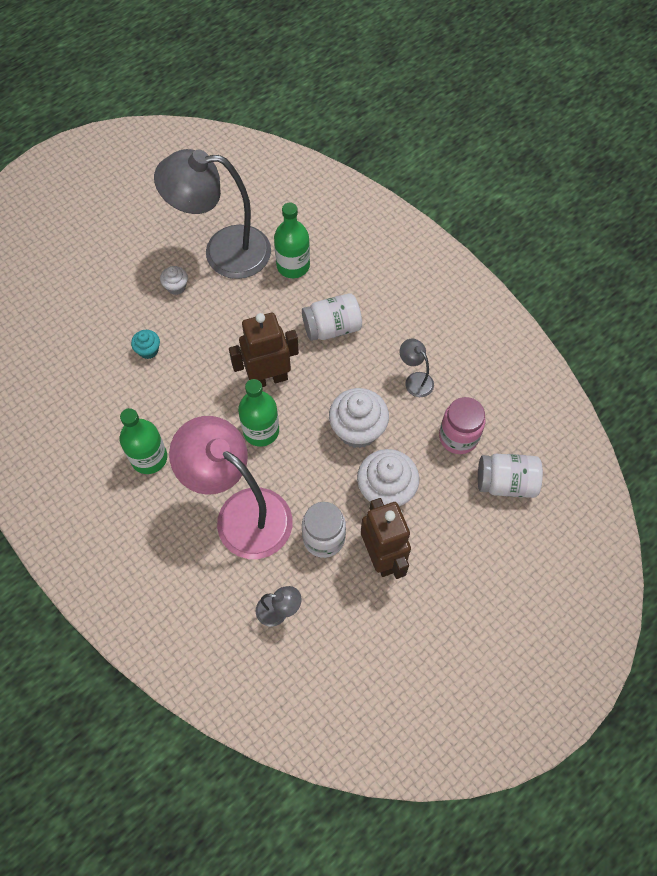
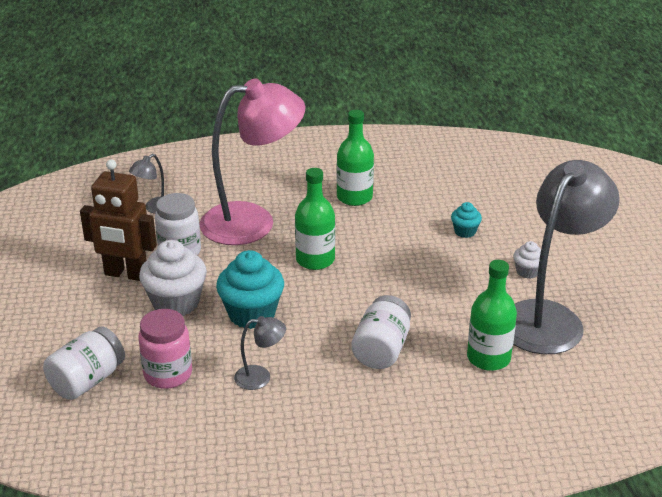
camera: 125 degrees right, 30 degrees down
brown robot [229,313,299,387] -> none
white cupcake [329,388,389,448] -> turquoise cupcake [216,250,284,329]

